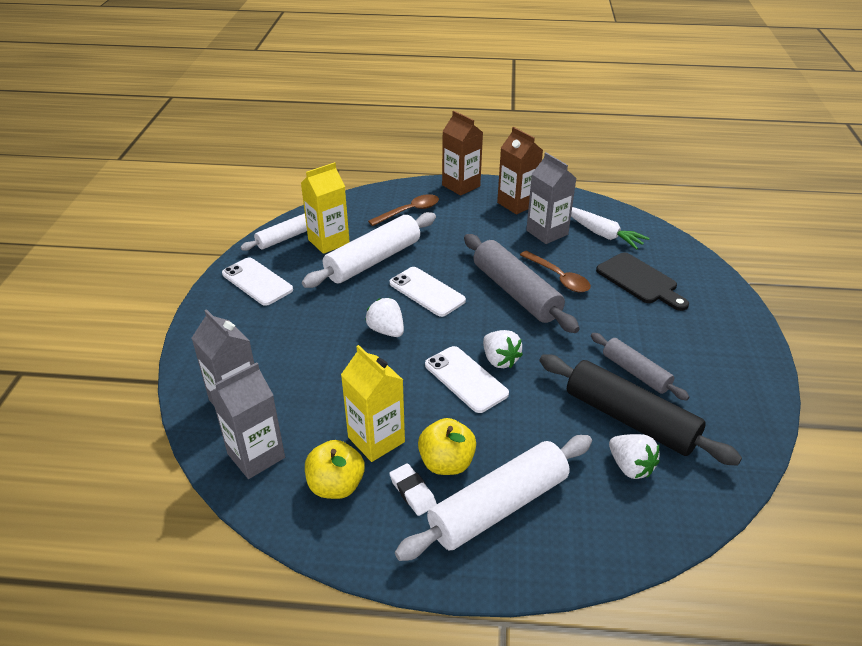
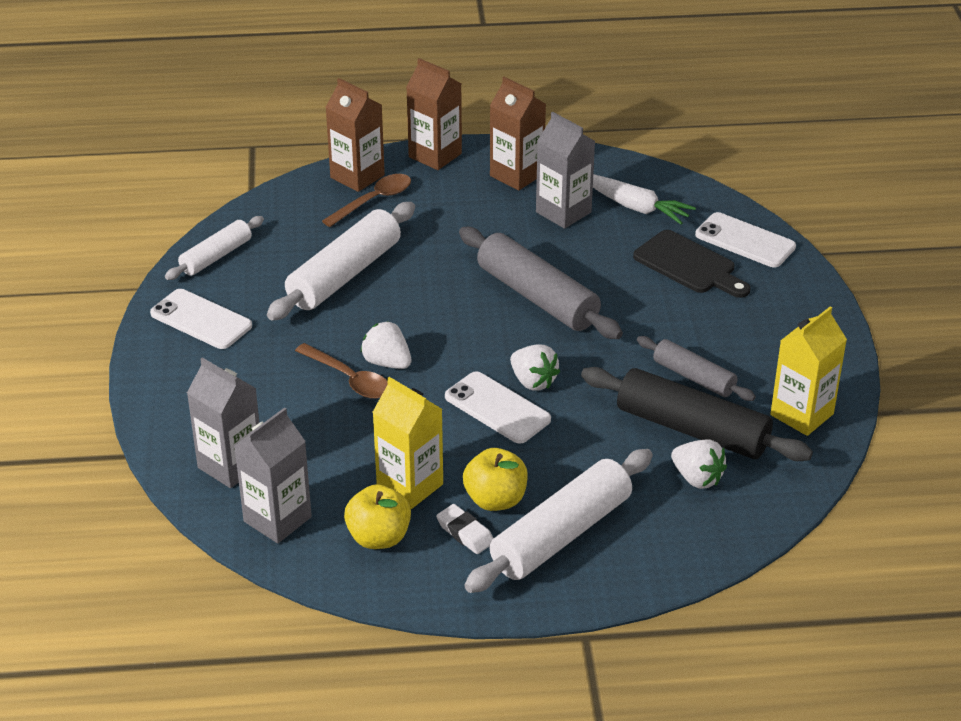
camera: 10 degrees left, 0 degrees up
yellow carton [301,162,350,254] -> yellow carton moved to [770,307,847,436]
white phone [390,267,466,317] -> white phone moved to [695,212,796,267]
brown spoon [520,250,591,292] -> brown spoon moved to [295,343,388,399]
none -> brown carton [325,78,385,192]

